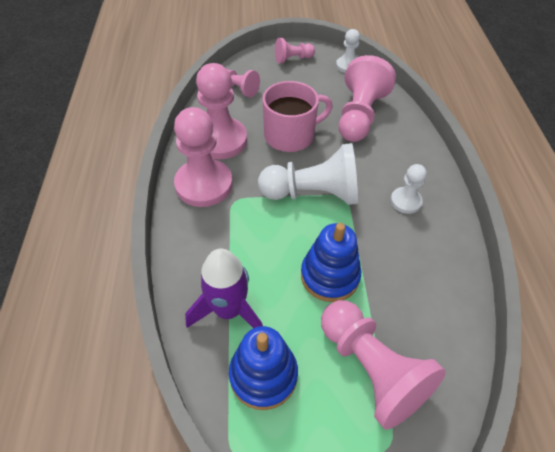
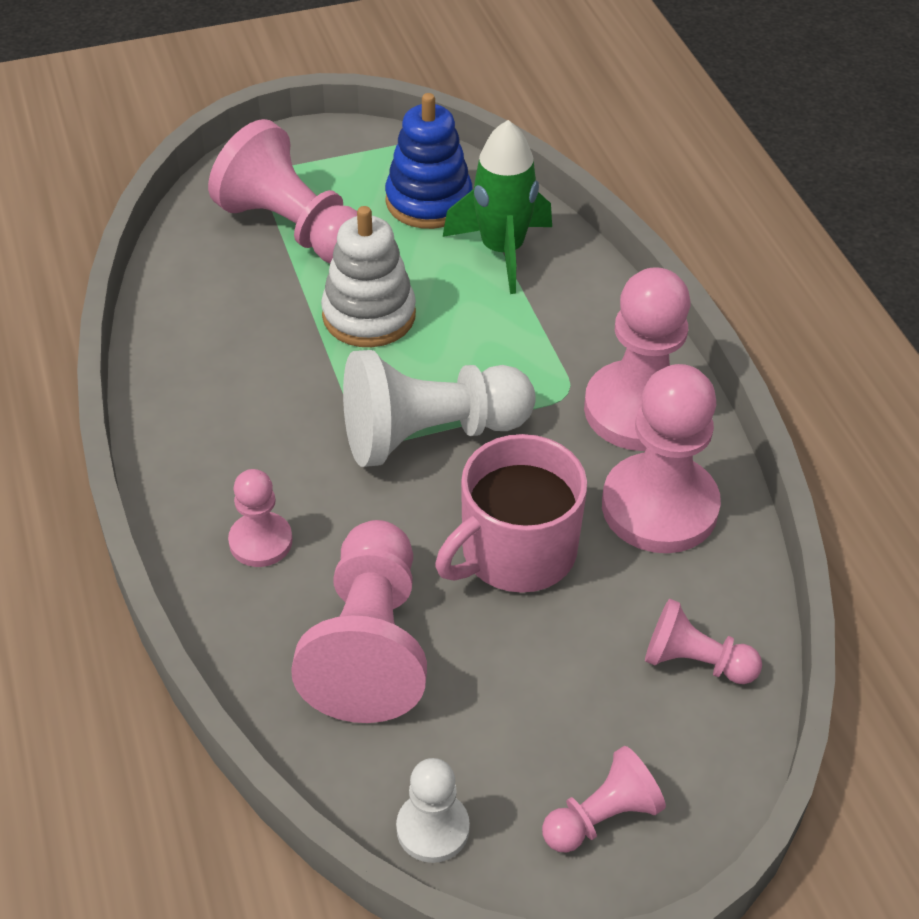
camera: 165 degrees right, 5 degrees down
purple rocket [185,249,263,328] -> green rocket [443,120,552,294]
blue stacking toy [301,223,361,302] -> white stacking toy [321,206,416,347]
white pawn [390,164,427,214] -> none
none -> pink pawn [228,469,293,567]

